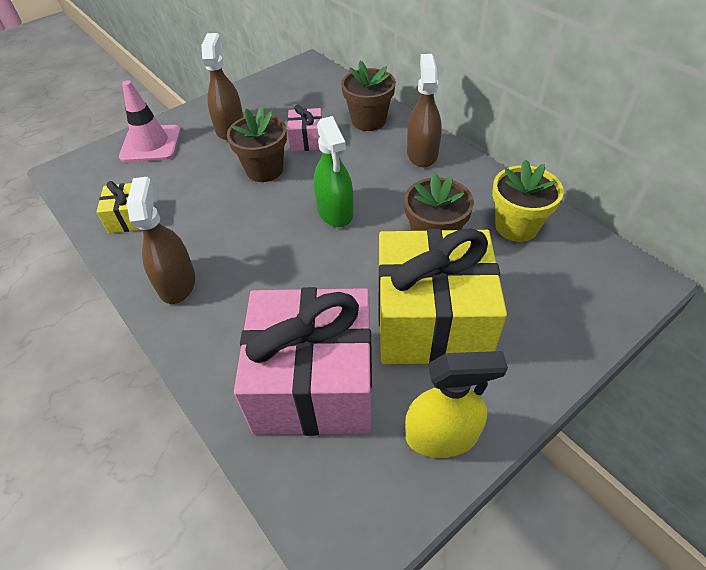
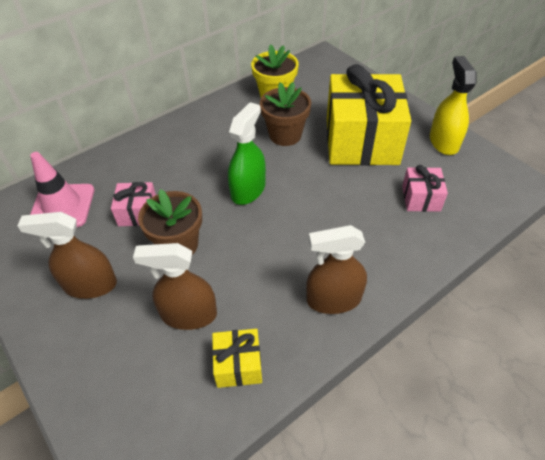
camera: 90 degrees left, 0 degrees up
pink traffic cone [119,80,181,162] -> pink traffic cone moved to [30,152,94,227]
pink gift [234,287,372,436] -> pink gift [402,165,448,212], size x0.44
green spray bottle [314,116,353,227] -> green spray bottle turned 45 degrees counterclockwise [228,102,266,205]
brown flower pot [341,61,396,131] -> none
brown spray bottle [407,54,442,167] -> brown spray bottle moved to [133,243,217,330]

